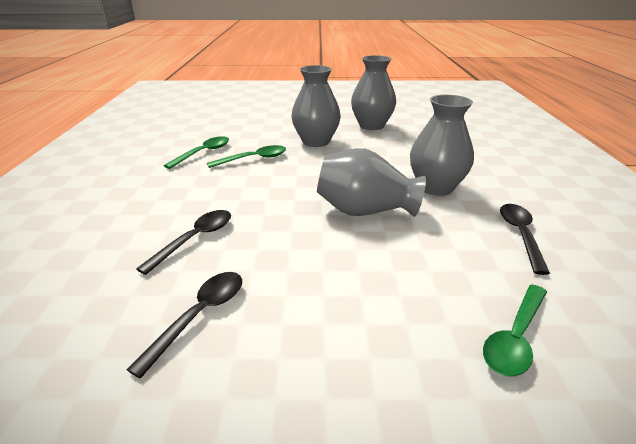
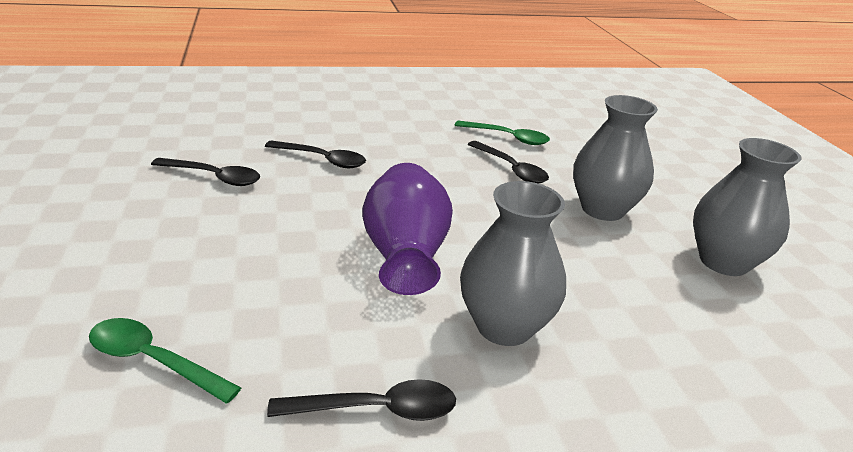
camera: 75 degrees right, 0 degrees up
green spoon [207,145,286,168] -> black spoon [468,141,549,184]
grey vase [317,148,426,217] -> purple vase [362,163,453,295]

